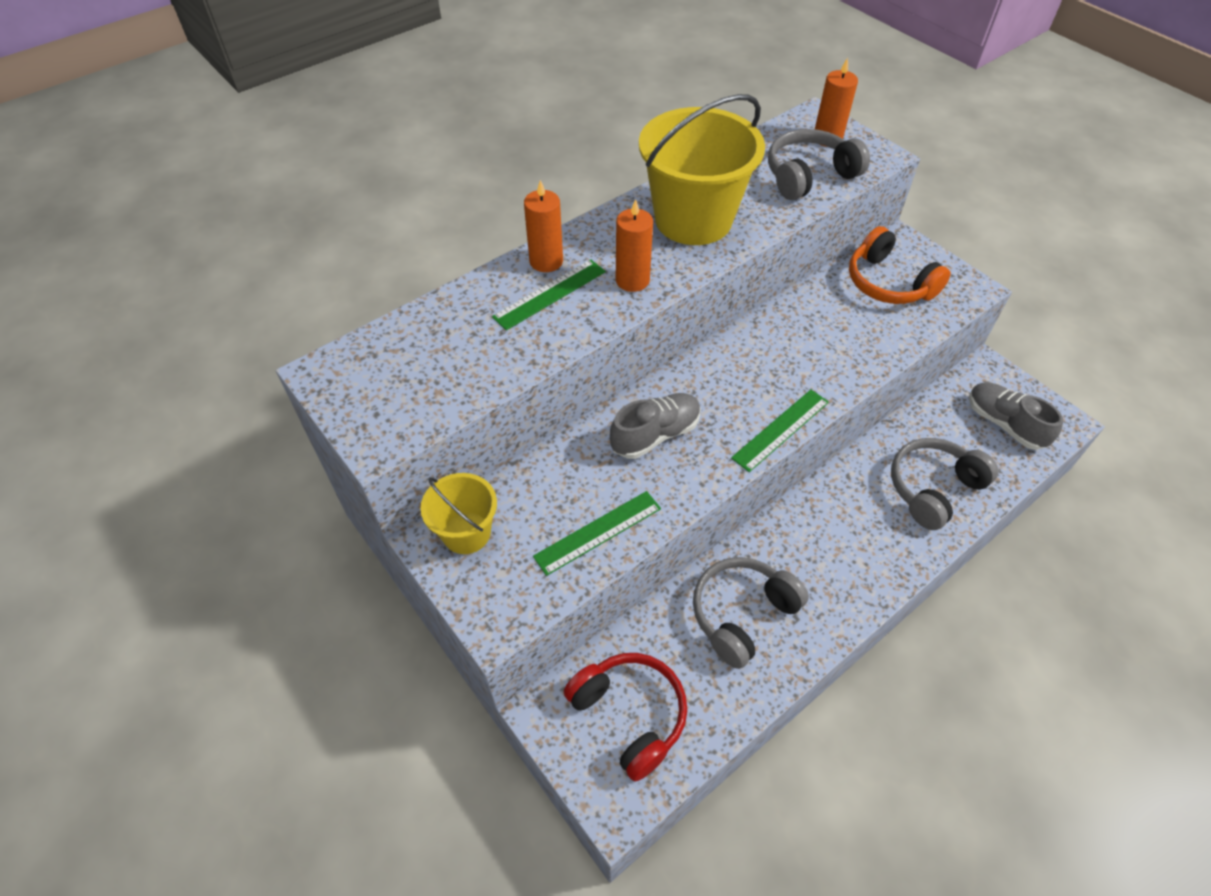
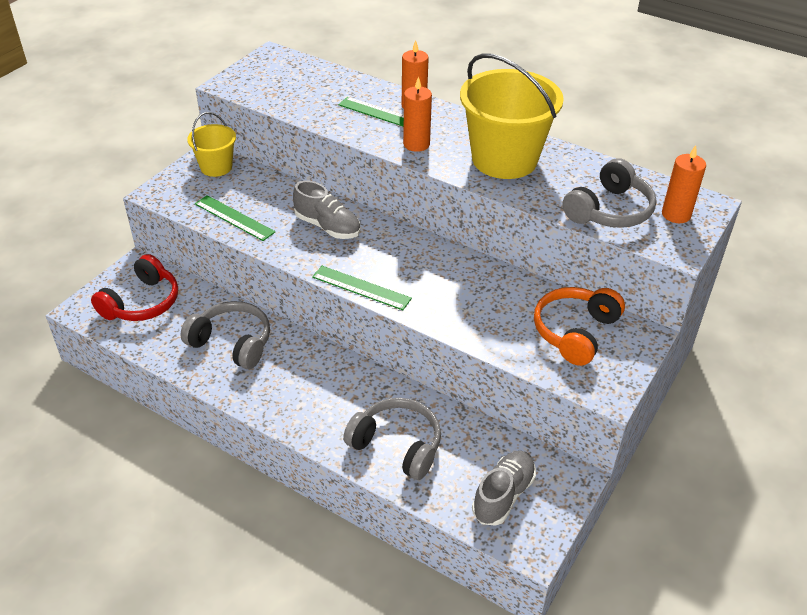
camera: 70 degrees right, 10 degrees down
grey headphones [768,129,870,200] -> grey headphones turned 90 degrees clockwise [562,158,656,228]

